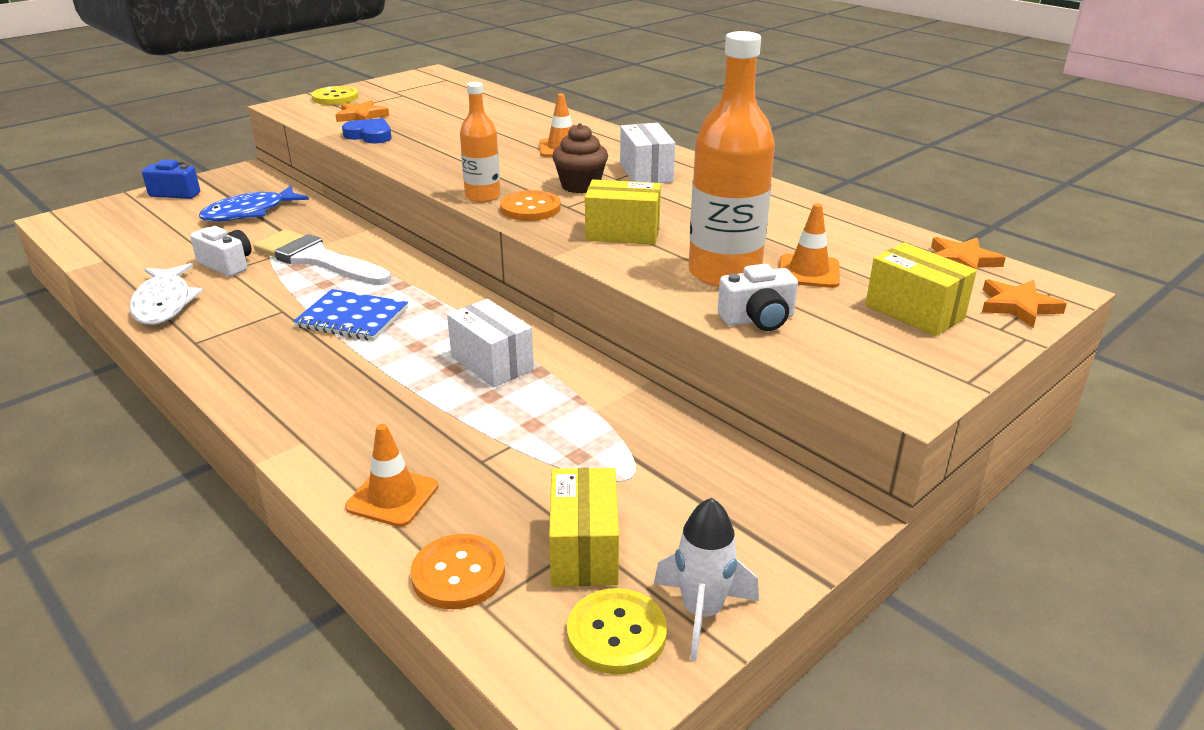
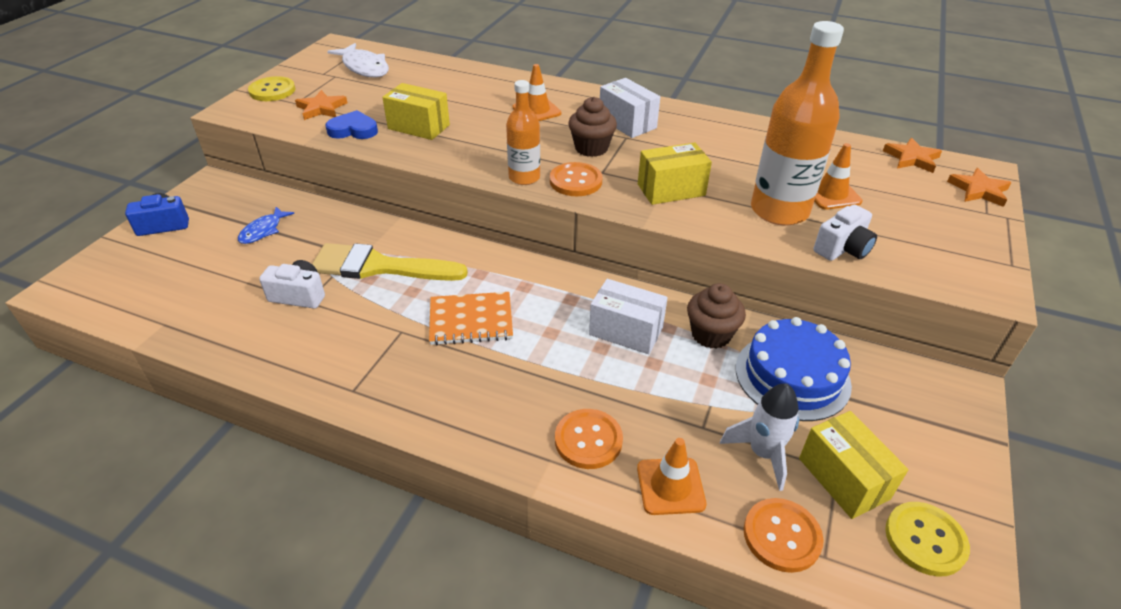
camera: 25 degrees left, 10 degrees up
white fish [130,263,203,325] -> white fish moved to [327,43,389,77]
blue fish [199,186,309,222] -> blue fish [238,207,294,244], size x0.62
white brush [253,229,391,285] -> yellow brush [312,243,468,281]
blue notebook [293,289,408,341] -> orange notebook [429,292,513,345]
white rocket [654,498,759,661] -> white rocket moved to [720,384,799,491]
yellow box [865,243,977,336] -> yellow box moved to [382,83,450,140]
none -> orange button [555,409,623,469]
none -> brown cupcake [687,283,746,349]
none -> blue cake [736,317,852,421]

